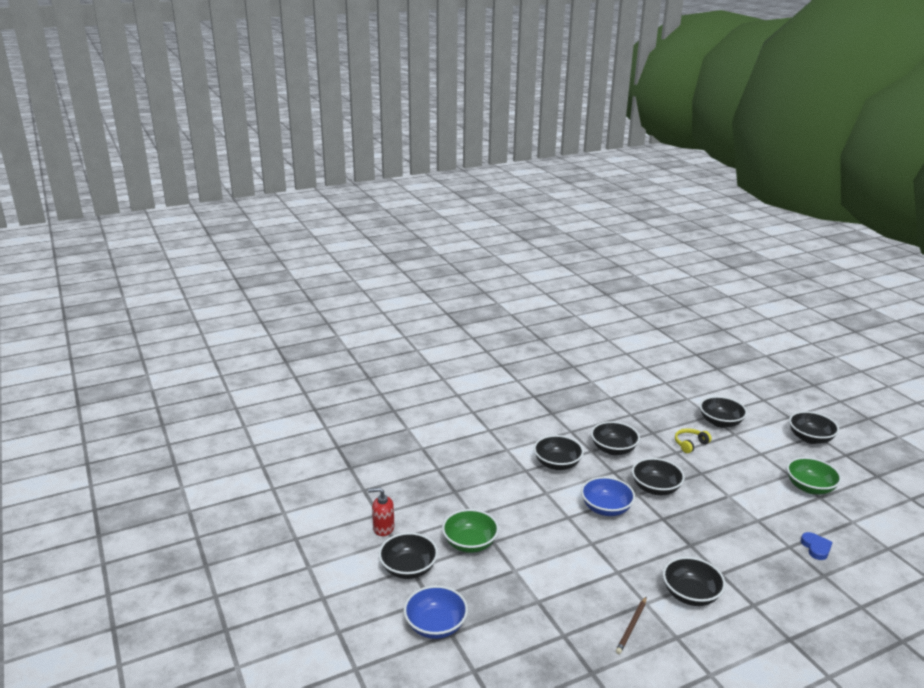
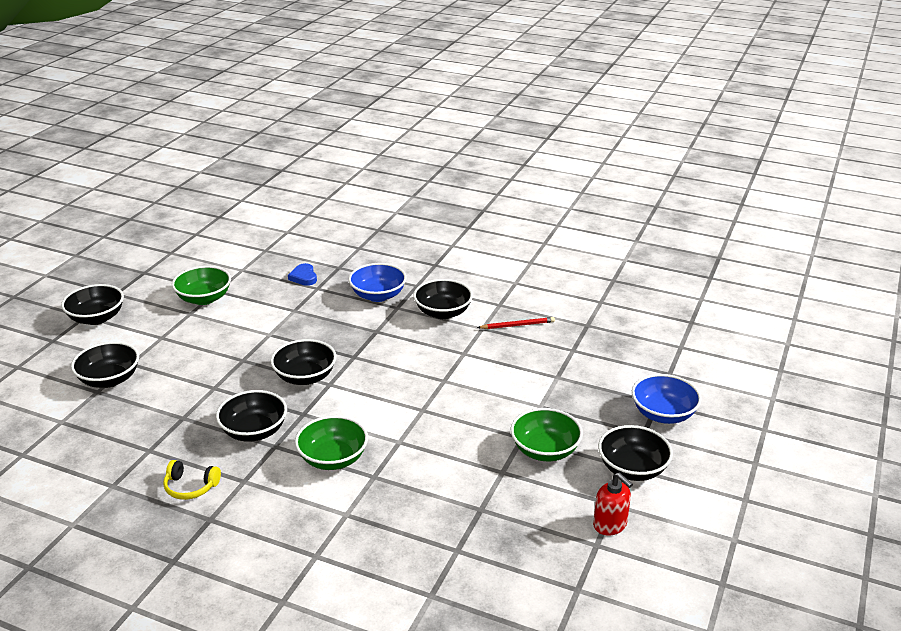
camera: 130 degrees left, 5 degrees up
black bowl [534,435,584,470] -> green bowl [295,415,368,470]
blue bowl [581,477,635,516] -> blue bowl moved to [348,263,407,302]
brown pencil [616,597,646,654] -> red pencil [477,317,555,329]
yellow headphones [675,428,712,453] -> yellow headphones moved to [163,460,221,500]
blue heart [801,532,833,560] -> blue heart turned 60 degrees counterclockwise [288,263,317,286]

